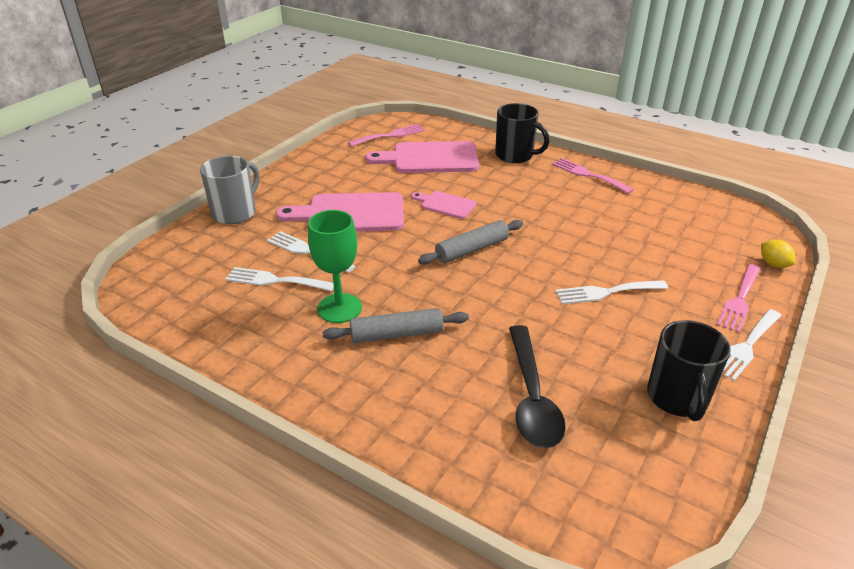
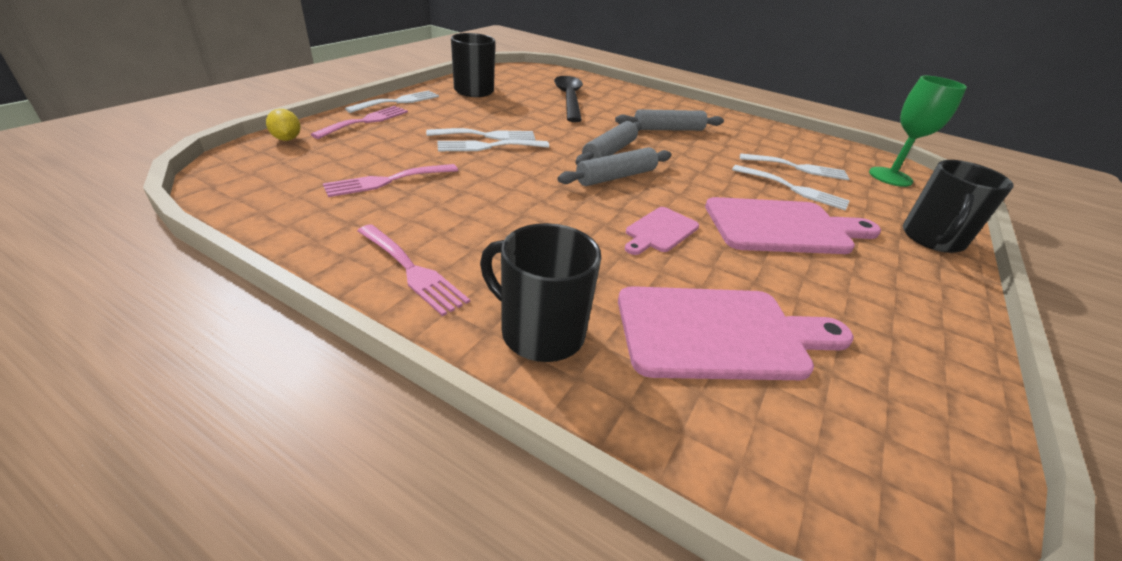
camera: 175 degrees right, 0 degrees up
grey mug [200,156,260,224] -> black mug [903,160,1014,253]
green goblet [308,210,362,323] -> green goblet moved to [869,76,967,187]
pink fork [348,124,425,147] -> pink fork moved to [323,164,458,197]
pink cutting board [411,191,477,219] -> pink cutting board turned 105 degrees clockwise [625,207,699,255]
none -> white fork [437,139,549,151]
none -> grey rolling pin [575,121,641,165]

